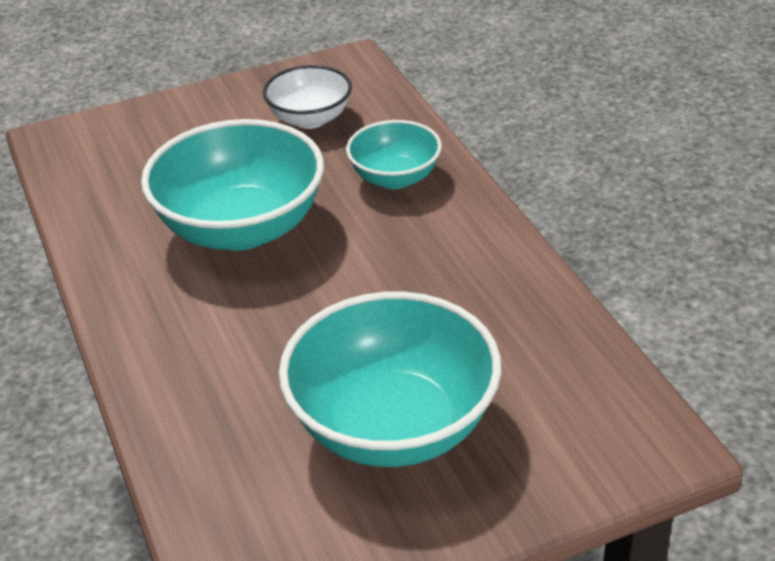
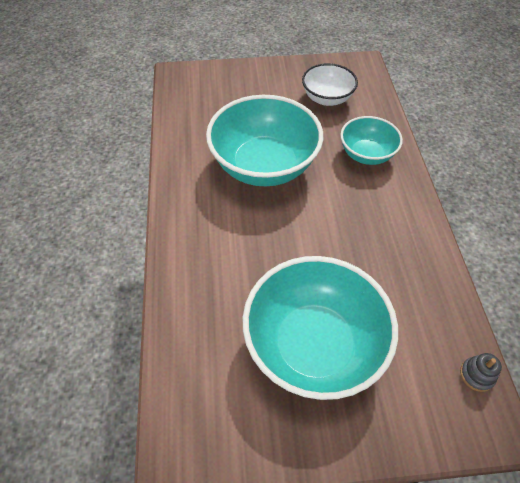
camera: 15 degrees right, 15 degrees up
none -> grey stacking toy [460,353,502,392]

